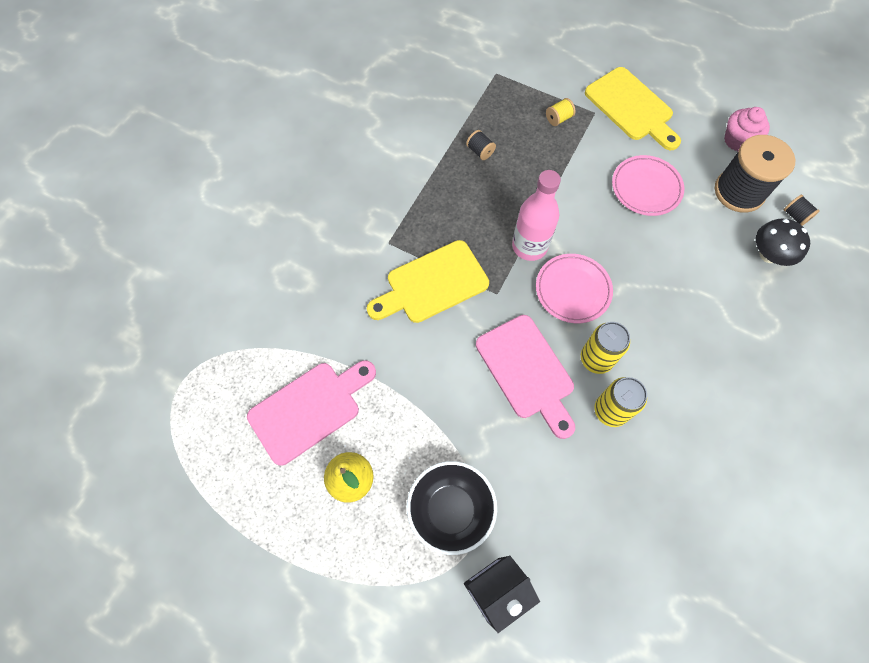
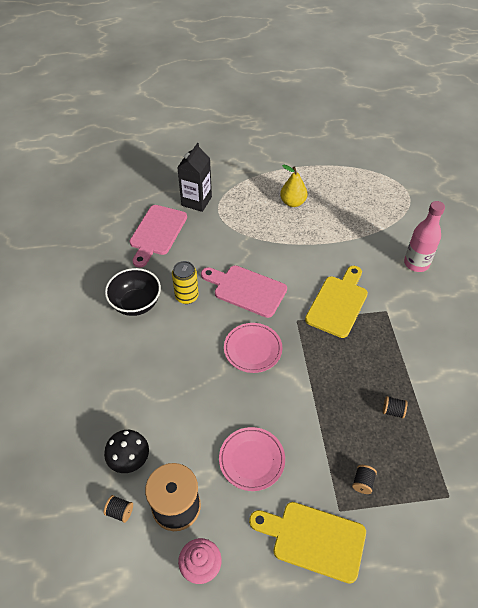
camera: 145 degrees right, 15 degrees down
pink cutting board [247,360,376,466] -> pink cutting board moved to [130,205,187,268]
black bowl [407,461,497,555] -> black bowl moved to [105,268,161,316]
pink bottle [512,170,561,261] -> pink bottle moved to [404,201,445,272]
yellow spool [546,98,576,126] -> black spool [352,465,377,494]
yellow can [581,322,630,374] -> none

